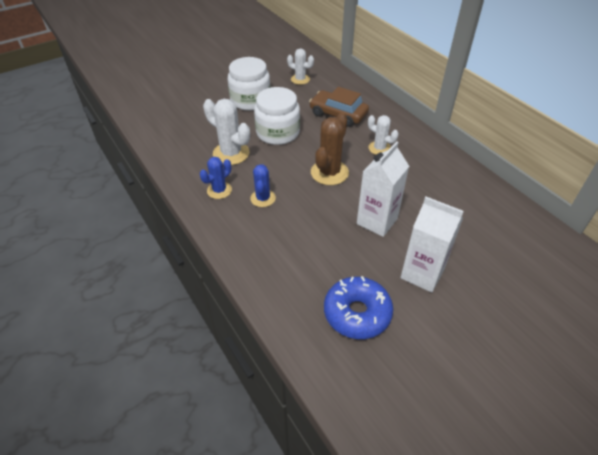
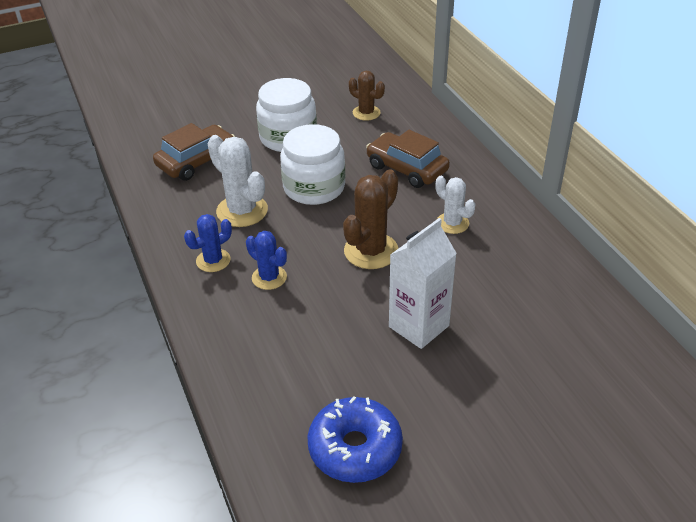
camera: 10 degrees right, 5 degrees down
blue cactus [250,164,276,207] -> blue cactus turned 60 degrees counterclockwise [246,231,287,290]
white cactus [287,49,314,85] -> brown cactus [349,71,385,121]
white carton [400,197,464,293] -> none
none -> brown car [153,123,235,181]

